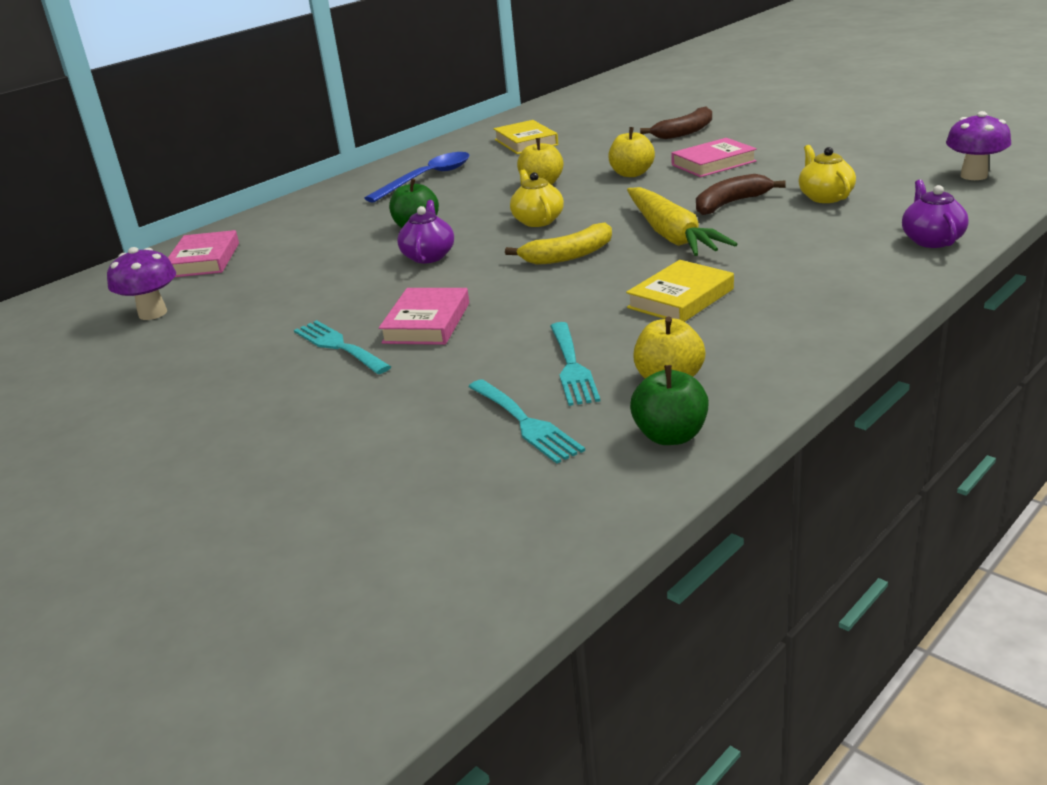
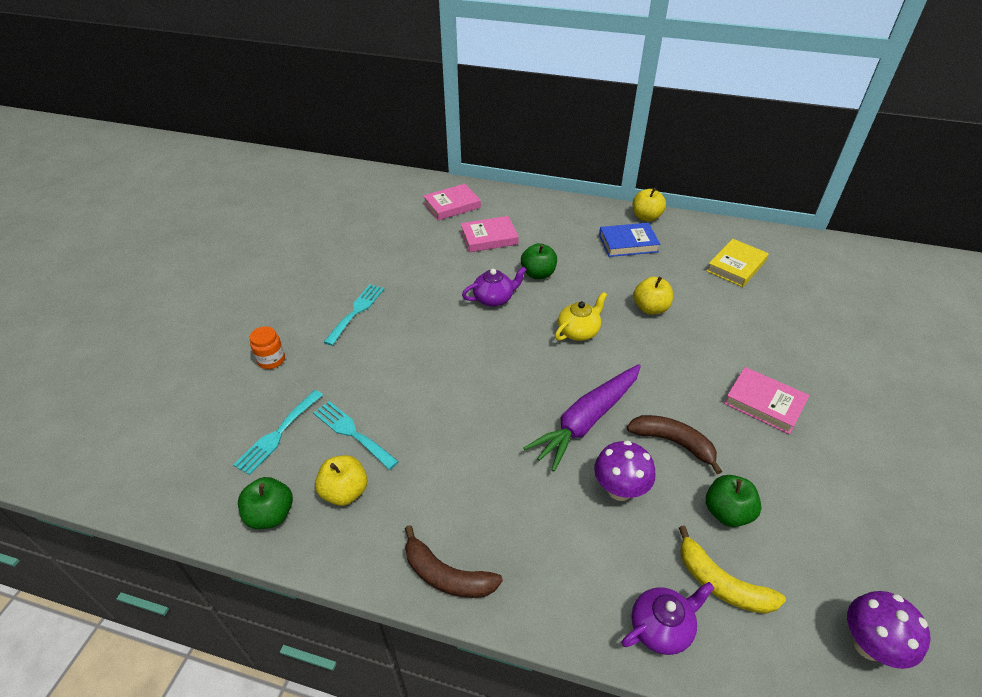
camera: 60 degrees right, 15 degrees up
purple mushroom [107,247,176,320] -> purple mushroom moved to [594,440,655,501]
blue spoon [364,152,470,203] -> blue book [599,223,660,257]
pink book [379,288,469,345] -> pink book moved to [461,216,519,252]
yellow banana [505,222,612,265] -> yellow banana moved to [679,526,786,614]
turquoise fork [550,322,600,406] -> turquoise fork turned 75 degrees clockwise [313,401,399,470]
yellow apple [608,127,655,177] -> yellow apple moved to [632,188,666,222]
yellow book [626,260,734,322] -> none
yellow carrot [627,187,737,256] -> purple carrot [523,364,641,472]
brown banana [640,106,712,139] -> brown banana moved to [405,525,503,598]
yellow teapot [799,145,856,203] -> green apple [706,475,761,527]
none -> orange jar [250,326,285,369]

